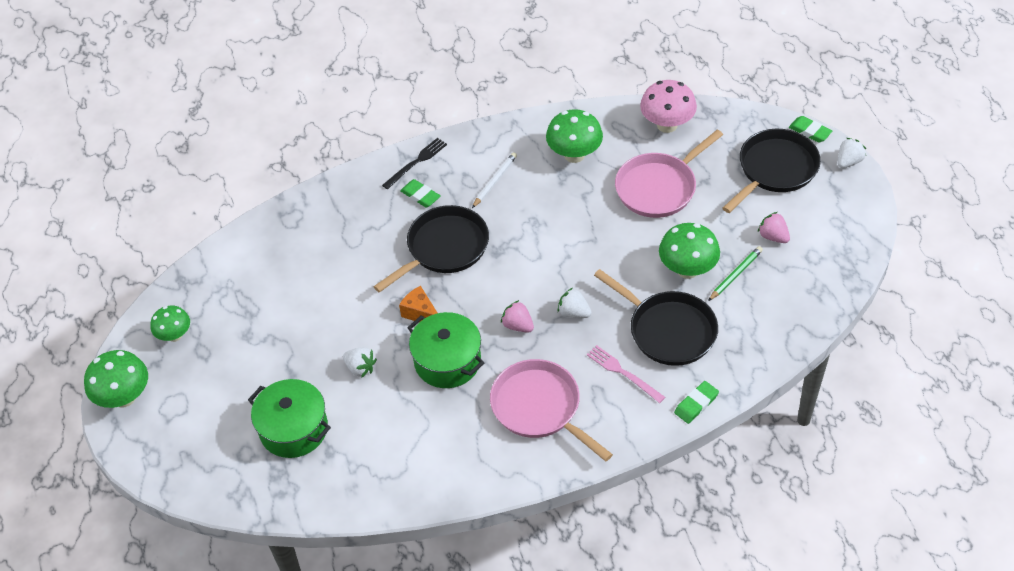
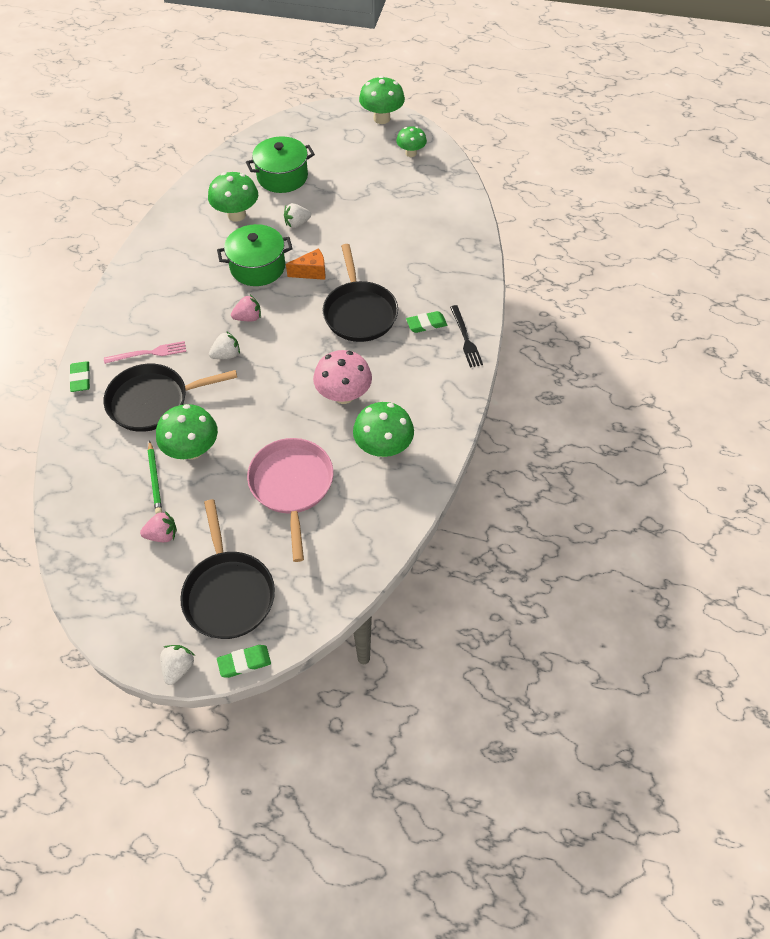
camera: 120 degrees right, 5 degrees up
white pencil [472,152,517,208] -> none
pink pan [490,359,613,461] -> none
pink mushroom [640,80,697,133] -> pink mushroom moved to [313,350,372,404]
white strawberry [838,138,866,168] -> white strawberry turned 150 degrees counterclockwise [160,645,195,685]
none -> green mushroom [208,172,258,222]

